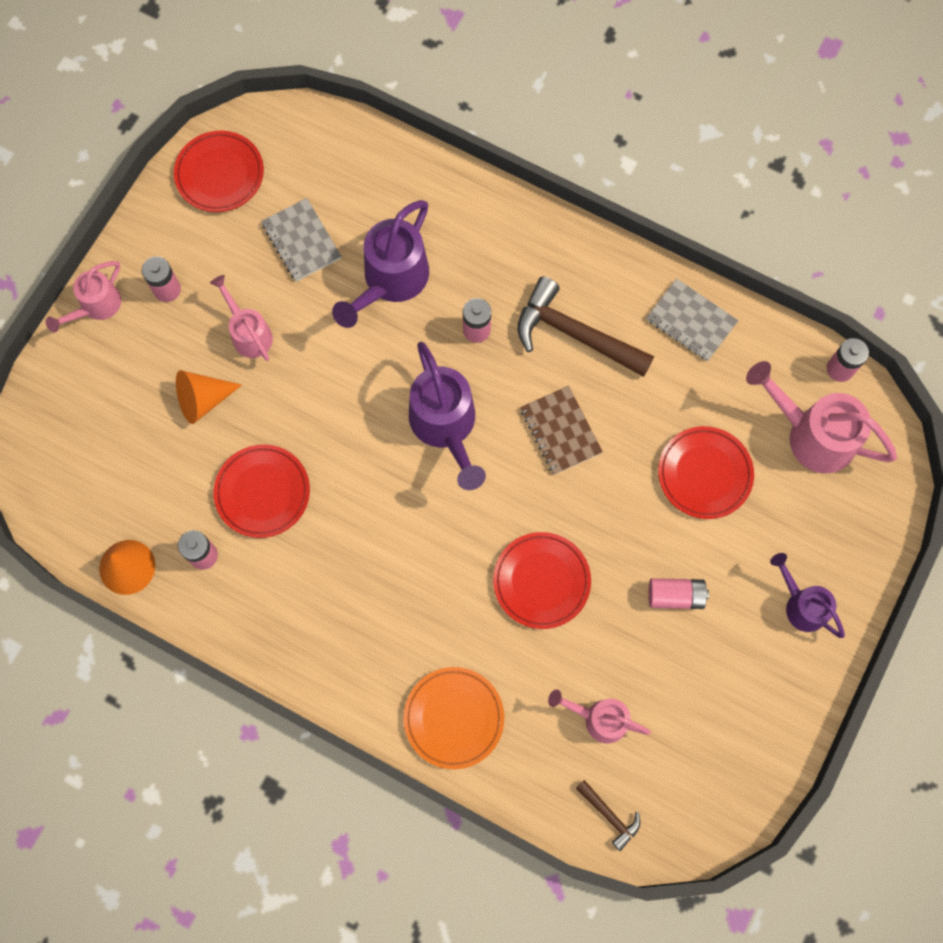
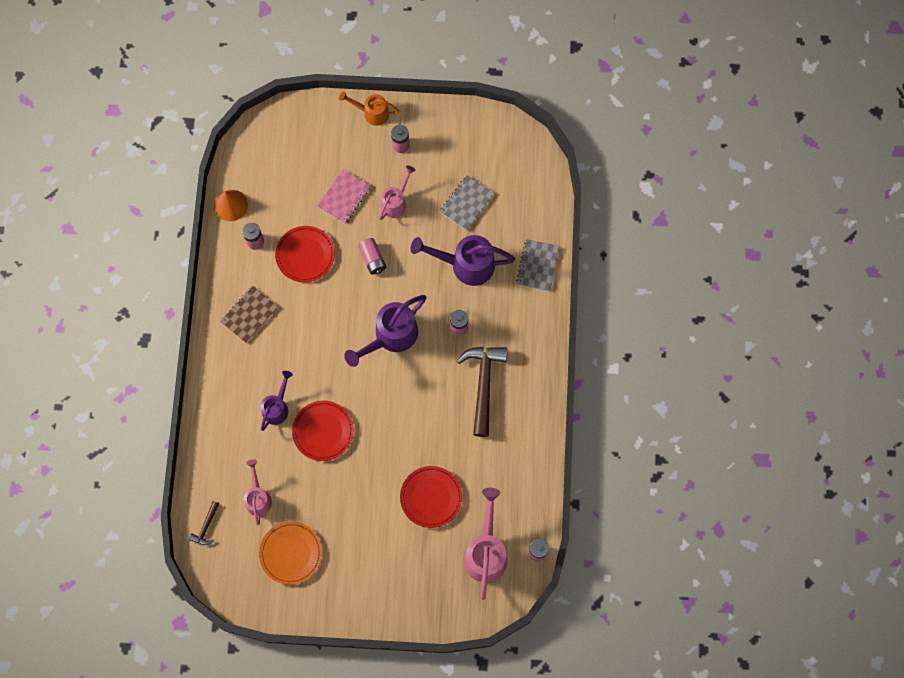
camera: 65 degrees right, 0 degrees up
pink watering can [46,261,121,332] -> orange watering can [339,91,399,126]
red plate [174,131,264,212] -> none
orange cone [176,370,242,424] -> pink notebook [317,169,371,224]
orange plate [404,667,504,769] -> orange plate moved to [259,522,322,585]
brown notebook [520,386,603,475] -> brown notebook moved to [220,286,278,343]
grey notebook [646,279,738,361] -> grey notebook moved to [516,239,559,291]
pink battery [648,578,709,609] -> pink battery moved to [358,238,386,275]
purple watering can [770,553,845,638] -> purple watering can moved to [260,371,293,431]

